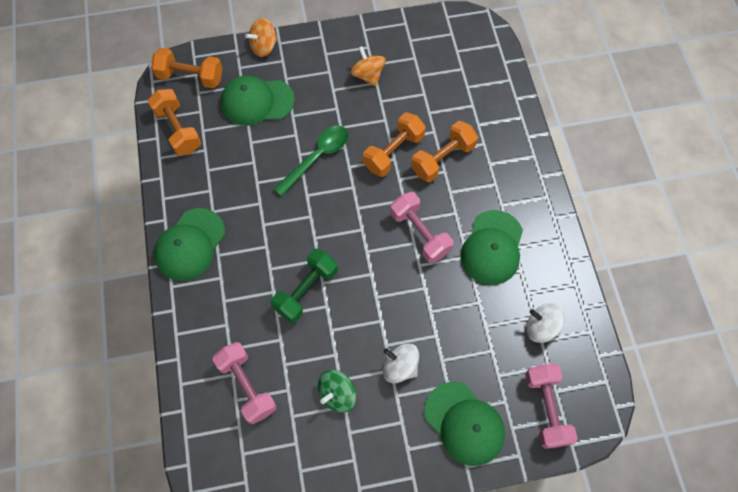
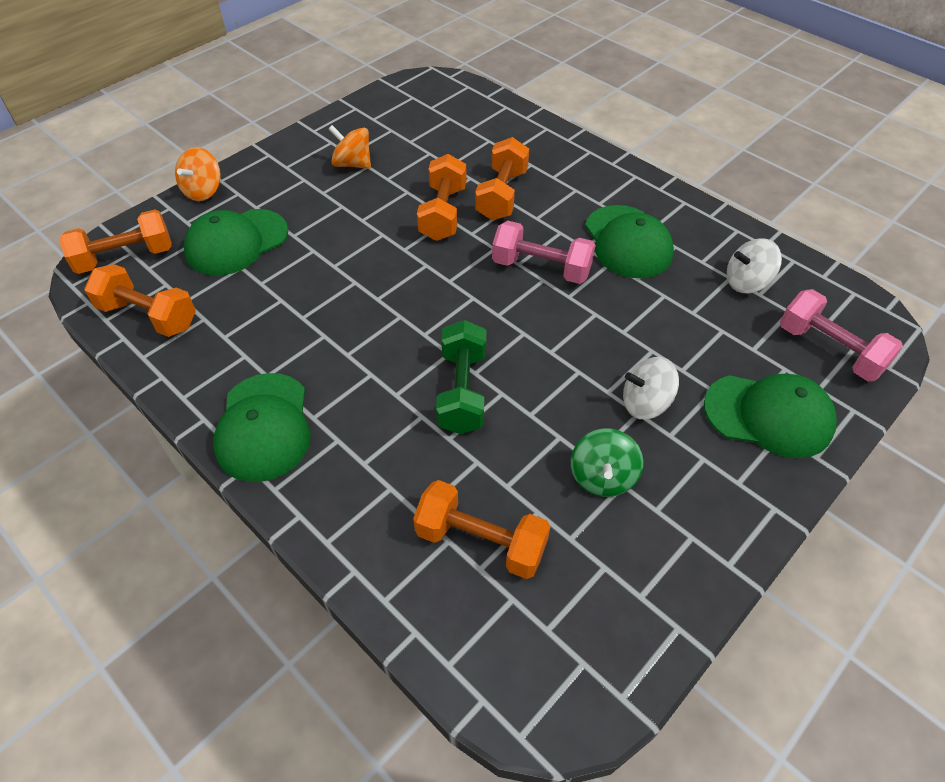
camera: 35 degrees left, 15 degrees down
pink dumbbell [212,342,277,425] -> orange dumbbell [413,480,551,579]
green spoon [273,125,349,197] -> none

